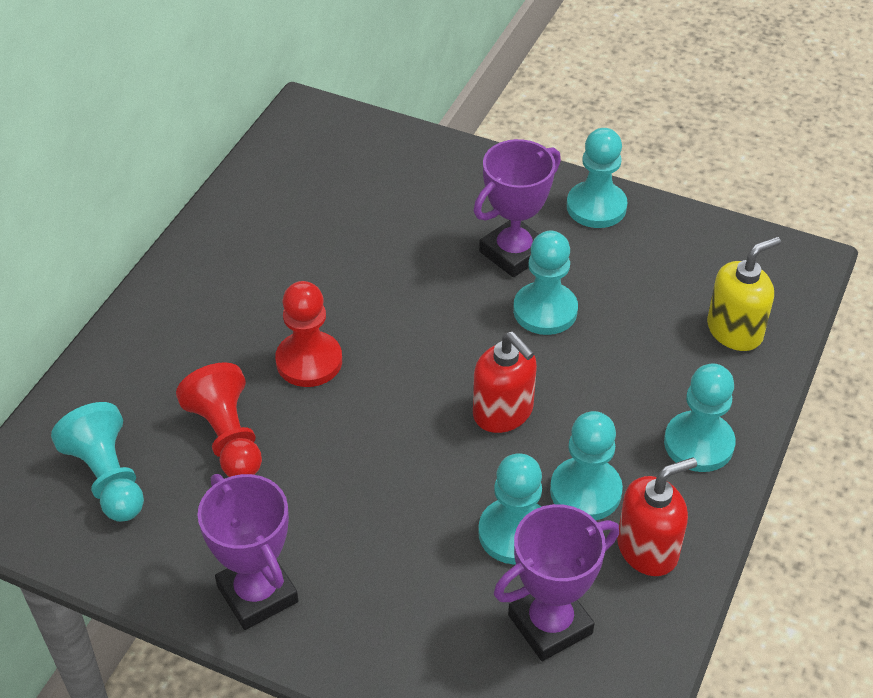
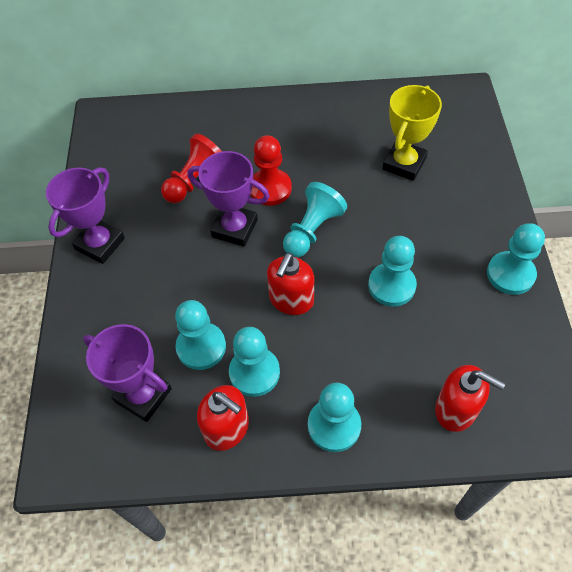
camera: 65 degrees right, 10 degrees up
turquoise pawn [51,402,144,522] -> turquoise pawn moved to [283,182,347,257]
purple trophy [473,139,561,277] -> purple trophy moved to [188,151,270,247]
yellow soap dispenser [707,236,781,351] -> red soap dispenser [435,365,505,432]
none -> yellow trophy [382,85,442,181]

